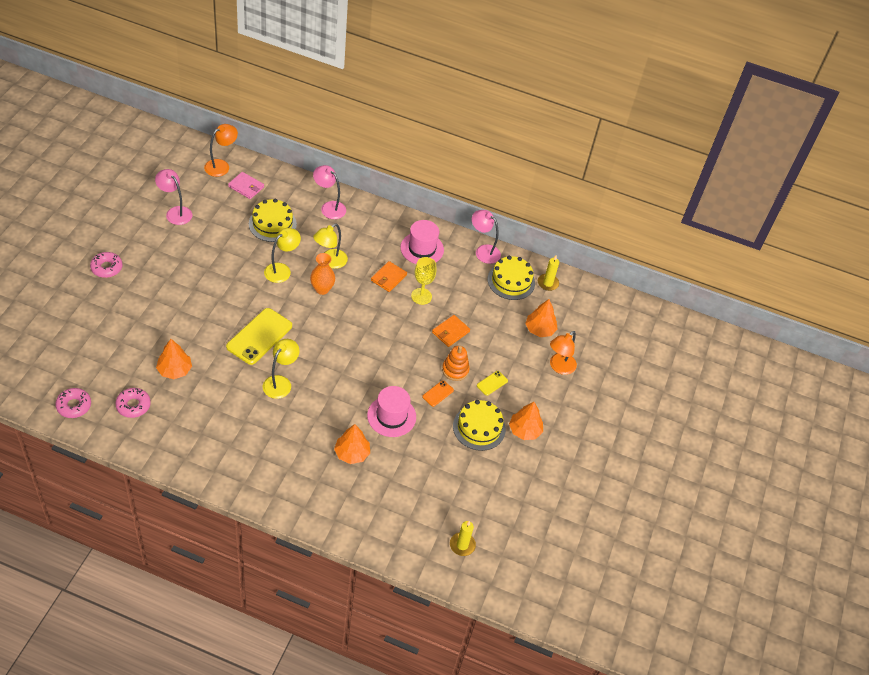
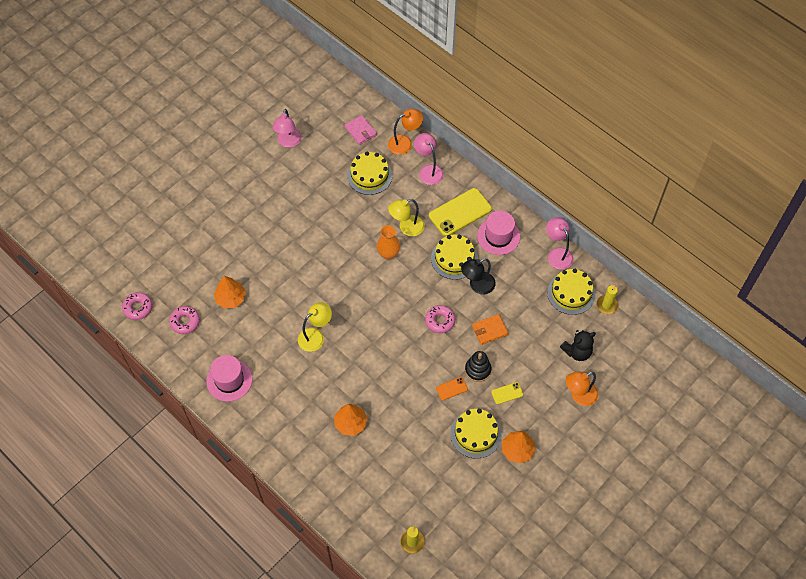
camera: 30 degrees right, 10 degrees up
pink donut [90,252,123,278] -> pink donut moved to [425,305,455,333]
pink lamp [155,169,192,225] -> pink lamp turned 150 degrees counterclockwise [272,109,302,148]
orange lamp [204,124,238,177] -> orange lamp moved to [388,109,423,155]
yellow phone [226,308,292,365] -> yellow phone moved to [429,188,492,236]
yellow lamp [264,228,301,283] -> none
pink hat [367,386,416,437] -> pink hat moved to [206,355,252,402]
orange wallet [371,261,407,292] -> yellow cake [431,234,478,280]
yellow goblet [411,257,436,305] -> black lamp [461,258,496,295]
orange stacking toy [442,346,470,381] -> black stacking toy [465,351,491,382]
orange tree [525,299,558,337] -> black teddy bear [560,330,596,361]

